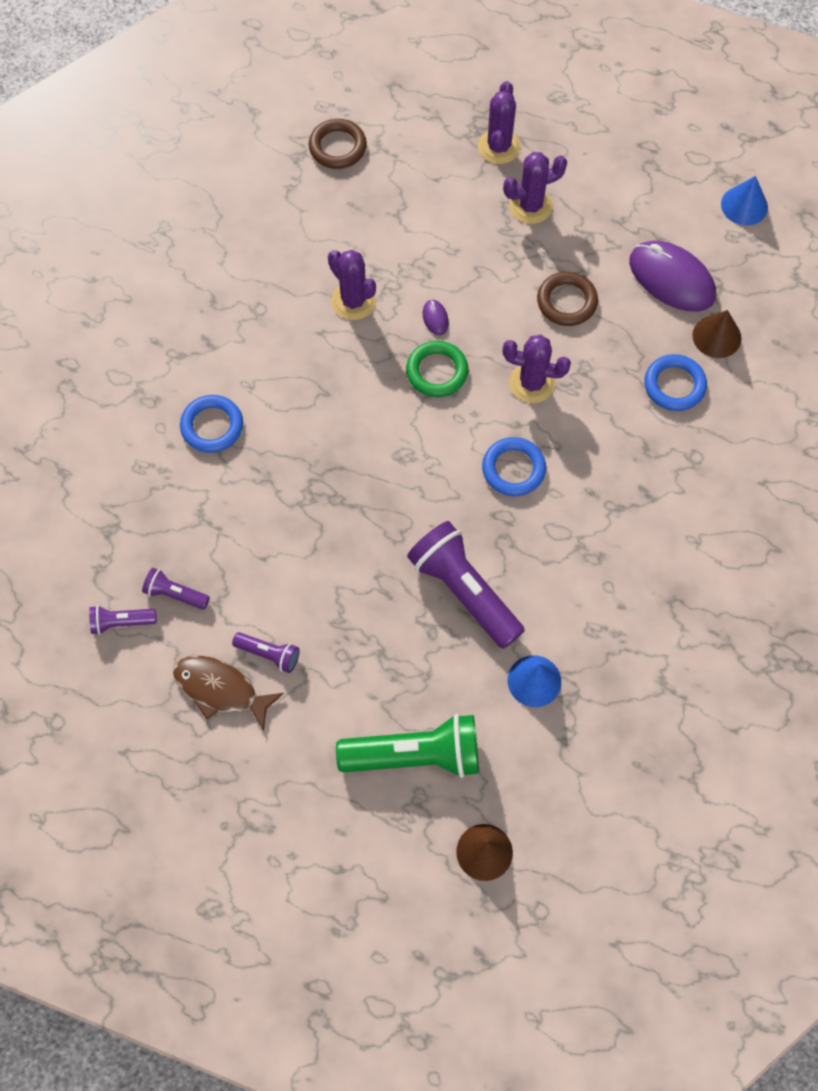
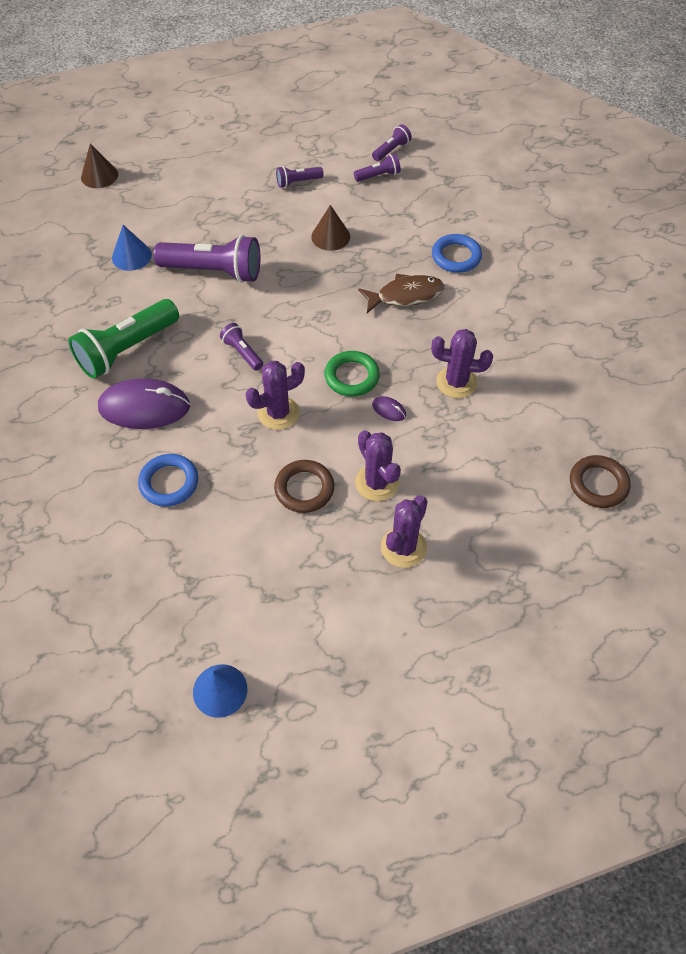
camera: 140 degrees right, 10 degrees down
brown fish [173,655,284,731] -> brown fish moved to [358,274,445,313]
green flashlight [336,714,479,778] -> green flashlight moved to [68,299,179,379]
purple cactus [478,81,521,164] -> purple cactus moved to [355,430,401,501]
blue ring [482,437,546,496] -> purple flashlight [220,323,263,371]
purple mouse [629,241,716,312] -> purple mouse moved to [98,379,190,429]
brown cone [693,310,742,358] -> brown cone moved to [311,205,350,251]

